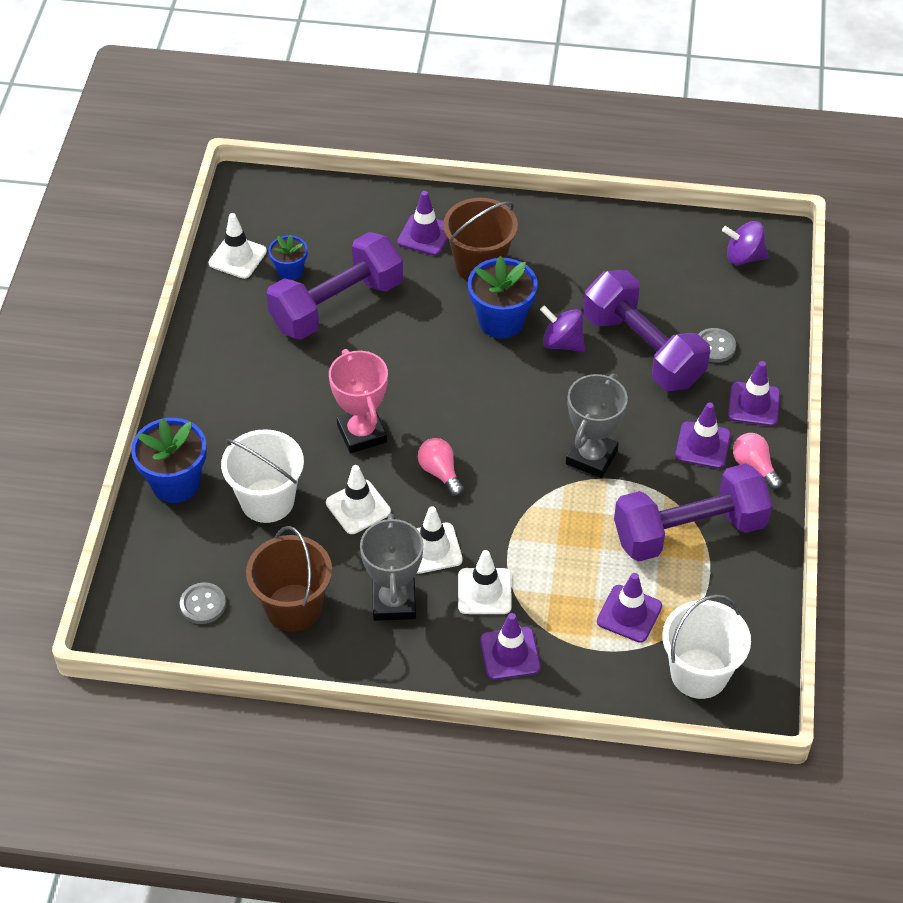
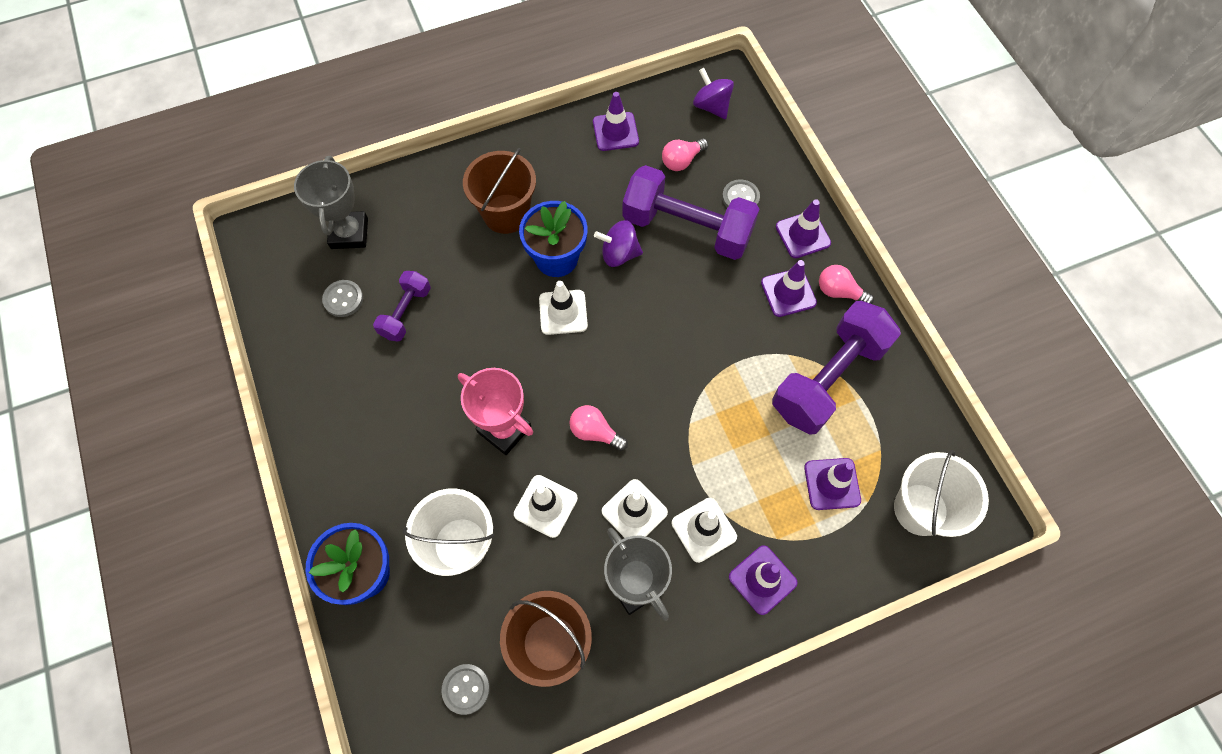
camera: 30 degrees left, 15 degrees up
white traffic cone [208,213,267,279] -> white traffic cone moved to [539,281,588,335]
purple dumbbell [266,232,403,340] -> purple dumbbell [373,271,431,342], size x0.52
blue flower pot [268,235,308,280] -> grey button [322,280,363,317]
purple traffic cone [397,191,448,256] -> purple traffic cone moved to [593,92,639,151]
grey trophy [566,374,628,478] -> grey trophy moved to [294,156,368,249]
purple spinning top [722,221,769,265] -> purple spinning top turned 75 degrees clockwise [693,68,734,119]
none -> pink light bulb [662,138,708,171]

